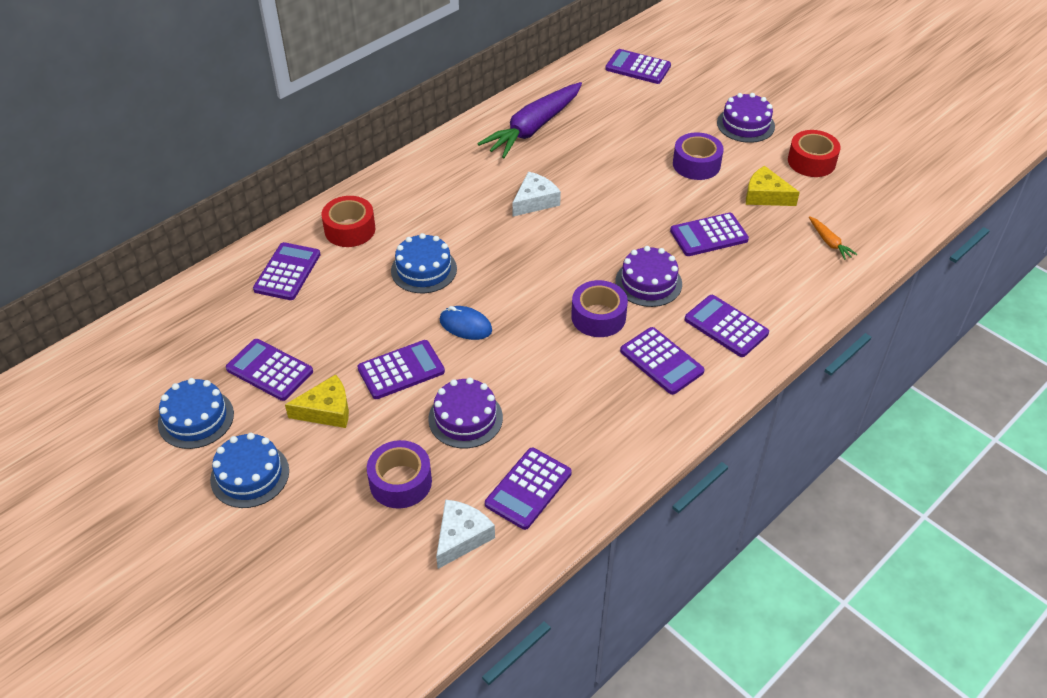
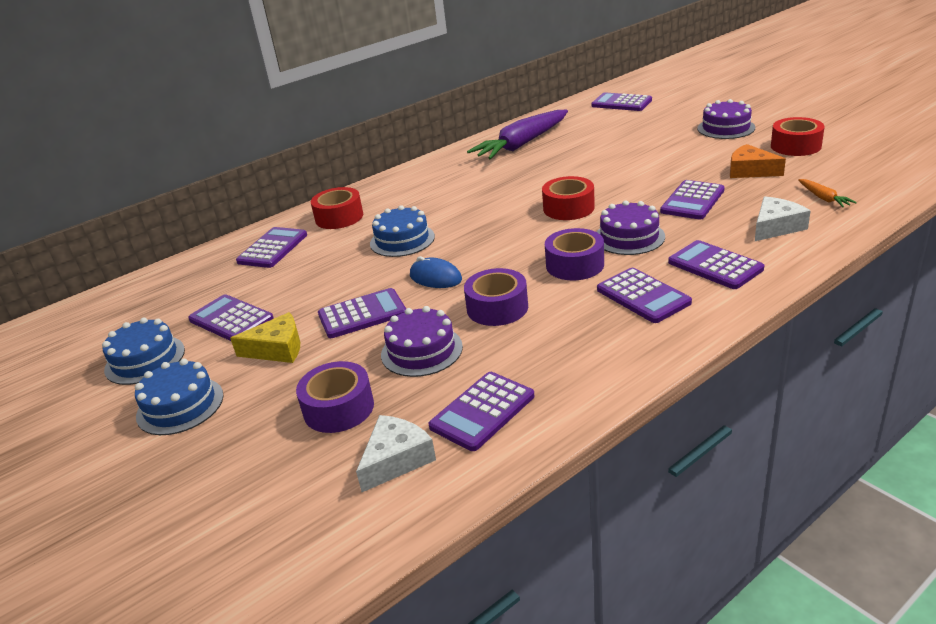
camera: 10 degrees right, 15 degrees down
white cheese [512,172,561,217] -> white cheese moved to [755,196,811,241]
purple calculator [670,213,749,256] -> purple calculator turned 45 degrees counterclockwise [660,180,725,220]
purple tape [673,132,724,180] -> purple tape moved to [464,268,528,326]
yellow cheese [746,166,800,206] -> orange cheese [730,144,786,178]
none -> red tape [542,176,595,220]

